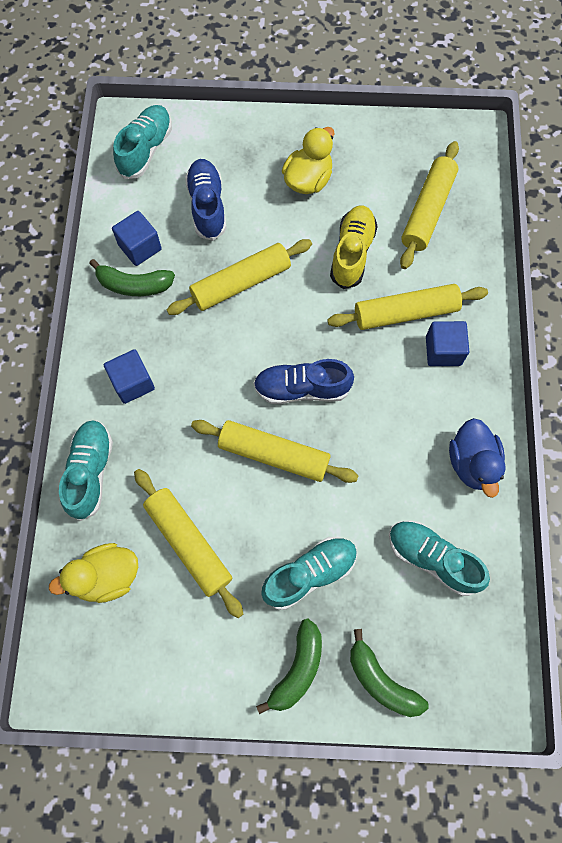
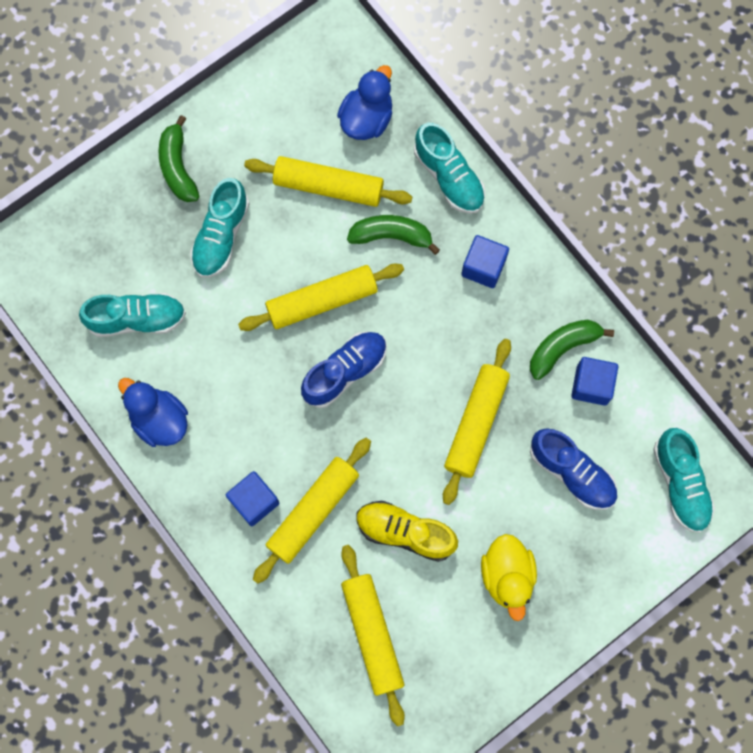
camera: 140 degrees right, 5 degrees up
yellow duck [49,543,138,603] -> blue duck [337,65,392,140]
yellow shoe [330,205,378,289] -> yellow shoe turned 135 degrees clockwise [357,501,458,562]
green banana [350,629,429,717] -> green banana moved to [347,215,440,255]

